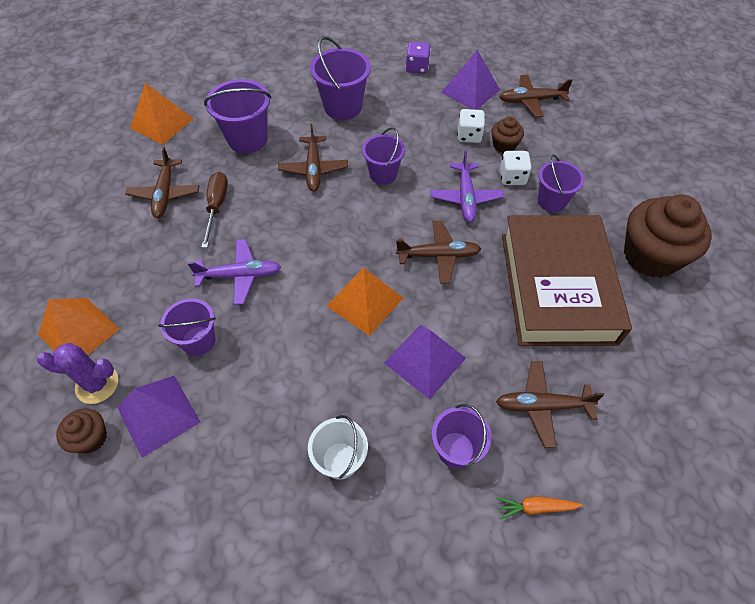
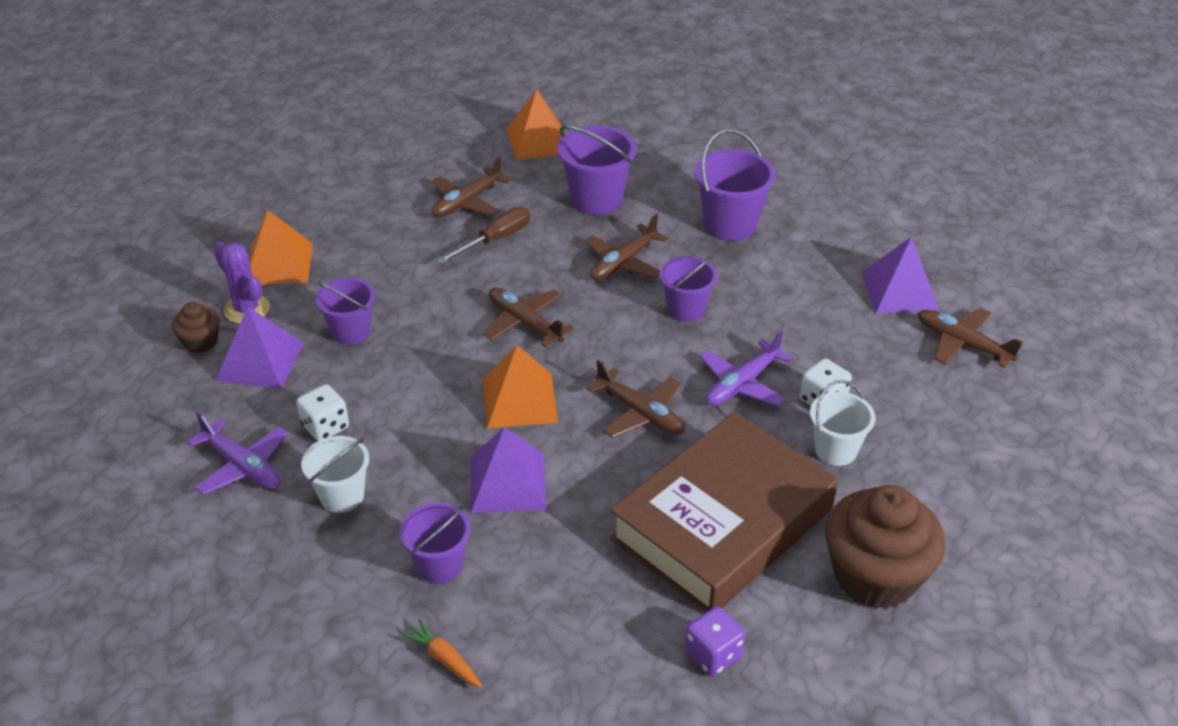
camera: 45 degrees right, 15 degrees down
purple plane [188,239,281,305] -> purple plane moved to [187,412,288,495]
purple dice [406,42,431,74] -> purple dice moved to [685,606,745,676]
white dice [457,109,485,143] -> white dice moved to [296,384,349,441]
brown cupcake [491,116,524,153] -> none
brown plane [496,361,604,447] -> brown plane moved to [483,288,574,348]
purple bucket [538,154,584,212] -> white bucket [810,380,876,466]

